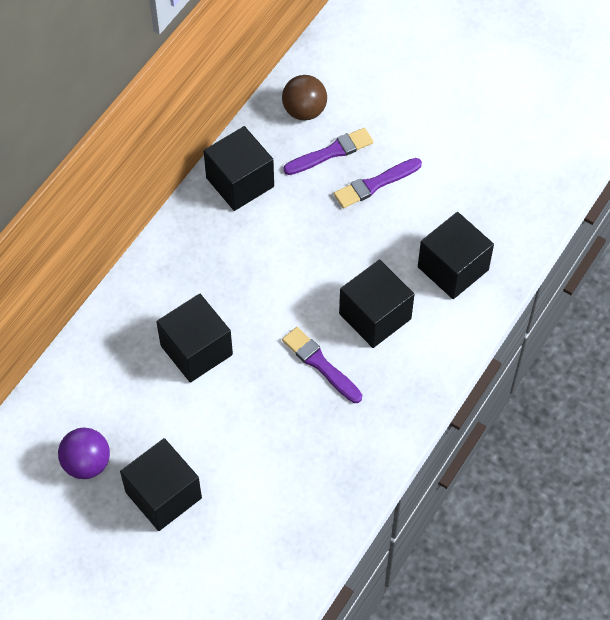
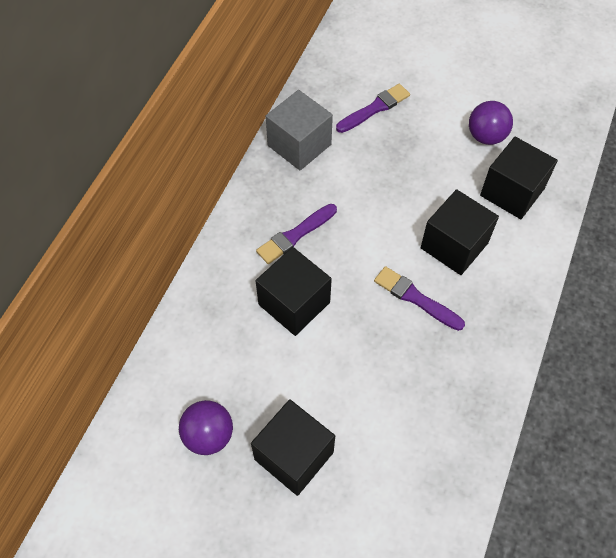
camera: 10 degrees left, 0 degrees up
black cube [204,126,274,211] -> grey cube [266,90,333,170]
brown ball [282,75,327,121] -> none
purple brush [334,158,422,208] -> purple brush moved to [256,204,337,264]
none -> purple ball [469,101,513,145]

